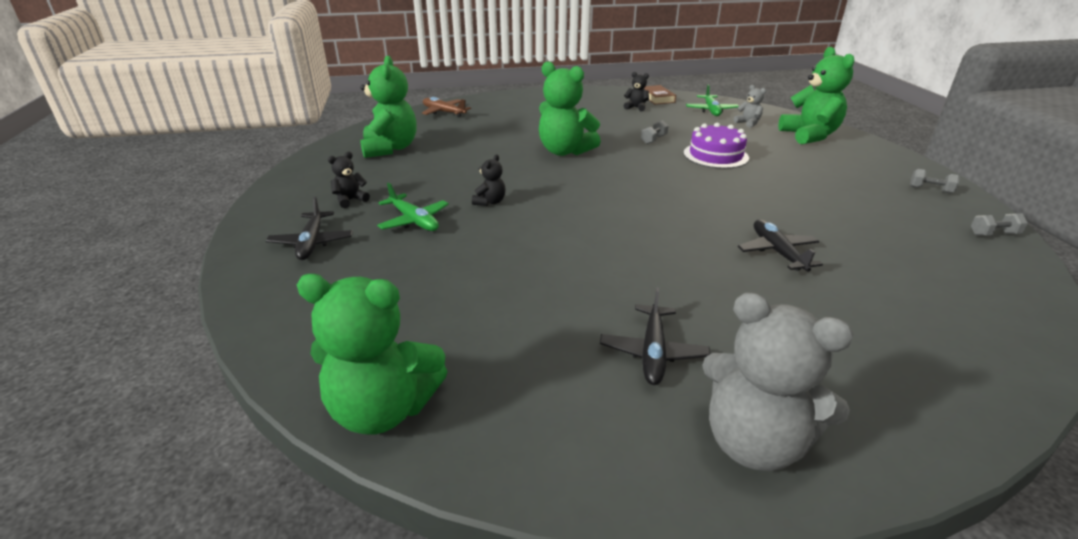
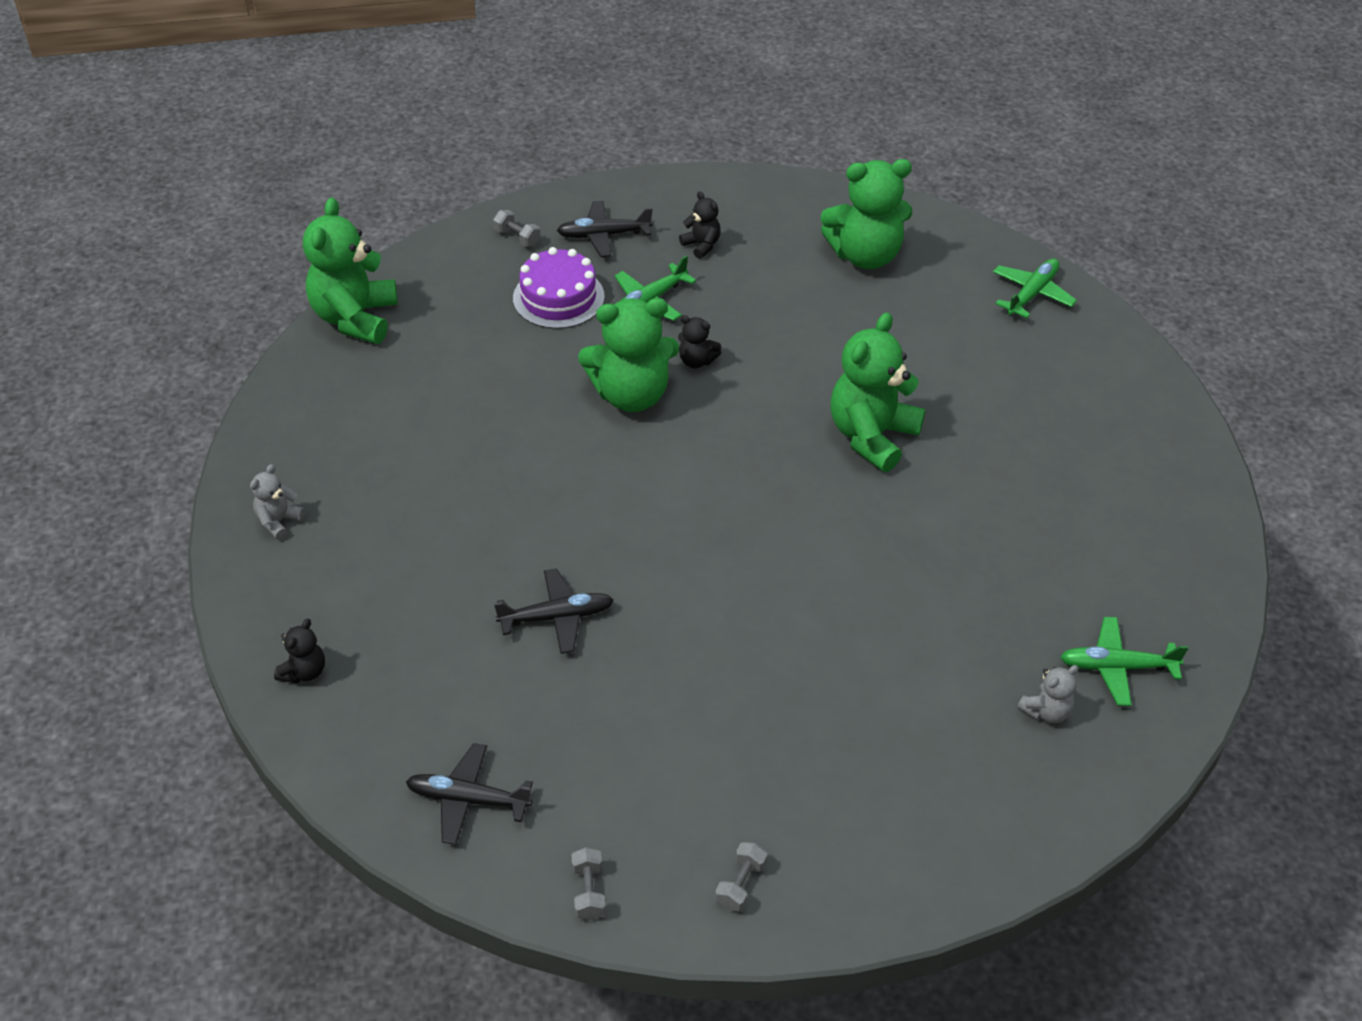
camera: 90 degrees right, 15 degrees up
brown plane [422,97,471,117] -> green plane [993,258,1077,318]
black plane [600,287,710,385] -> black plane moved to [406,743,533,845]
black teddy bear [624,72,649,112] -> black teddy bear moved to [274,619,325,683]
grey dumbbell [641,120,668,144] -> grey dumbbell moved to [493,210,541,247]
brown book [644,85,676,105] -> none
purple cake [684,123,749,169] -> purple cake moved to [513,247,605,329]
grey teddy bear [702,292,853,471] -> grey teddy bear [250,464,305,540], size x0.47
green teddy bear [778,47,855,144] -> green teddy bear moved to [578,298,679,412]

